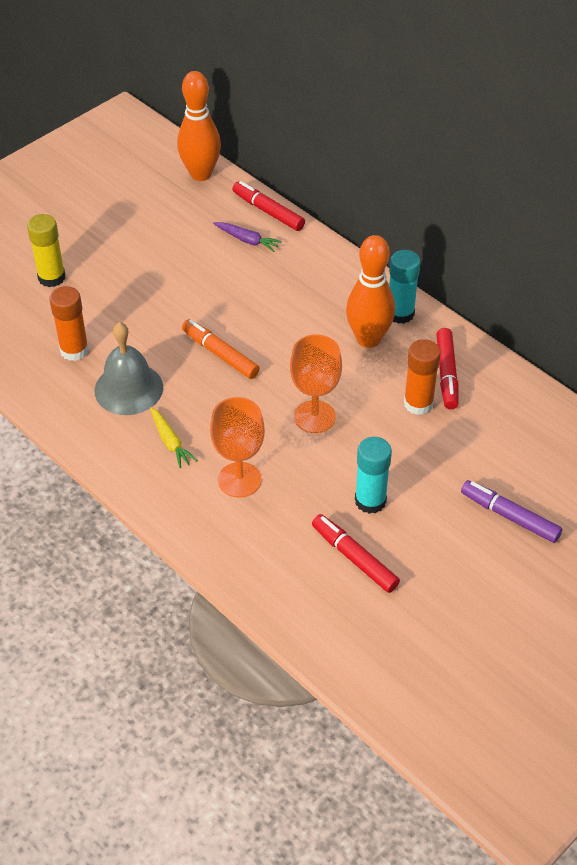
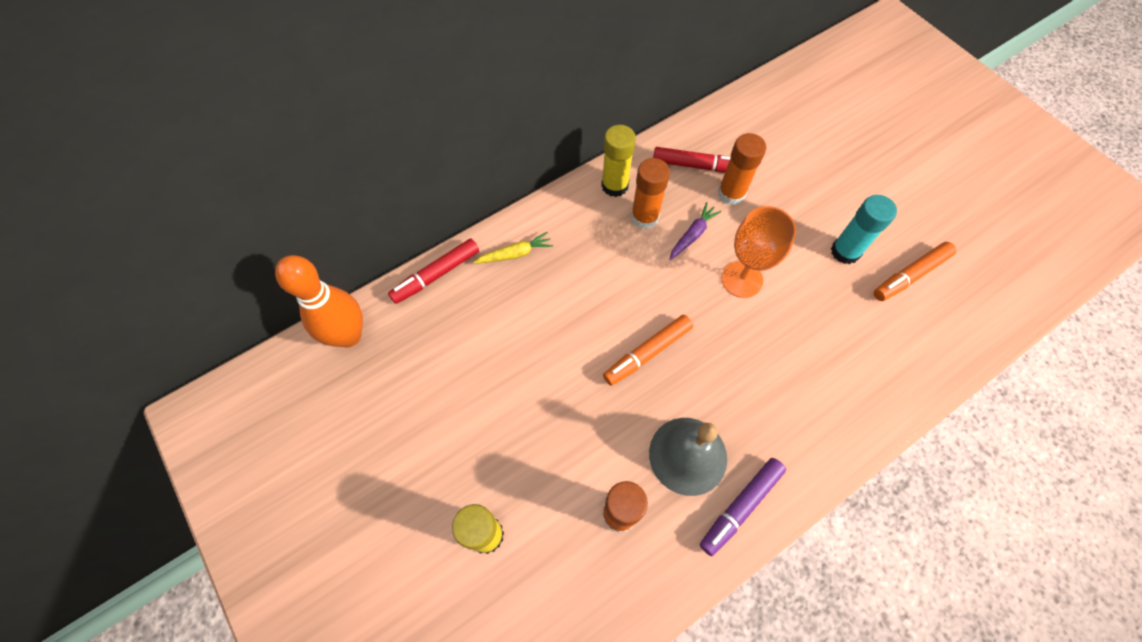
camera: 80 degrees left, 15 degrees up
yellow carrot [150,407,197,468] -> yellow carrot moved to [473,232,553,264]
orange goblet [210,397,265,498] -> none
purple carrot [213,222,282,252] -> purple carrot moved to [669,202,721,261]
red marker [312,514,400,593] -> orange marker [874,242,956,301]
orange bowling pin [346,235,395,348] -> orange glue stick [631,158,670,229]
turquoise glue stick [389,250,421,324] -> yellow glue stick [601,125,636,197]
purple marker [461,480,562,543] -> purple marker moved to [700,458,786,556]

